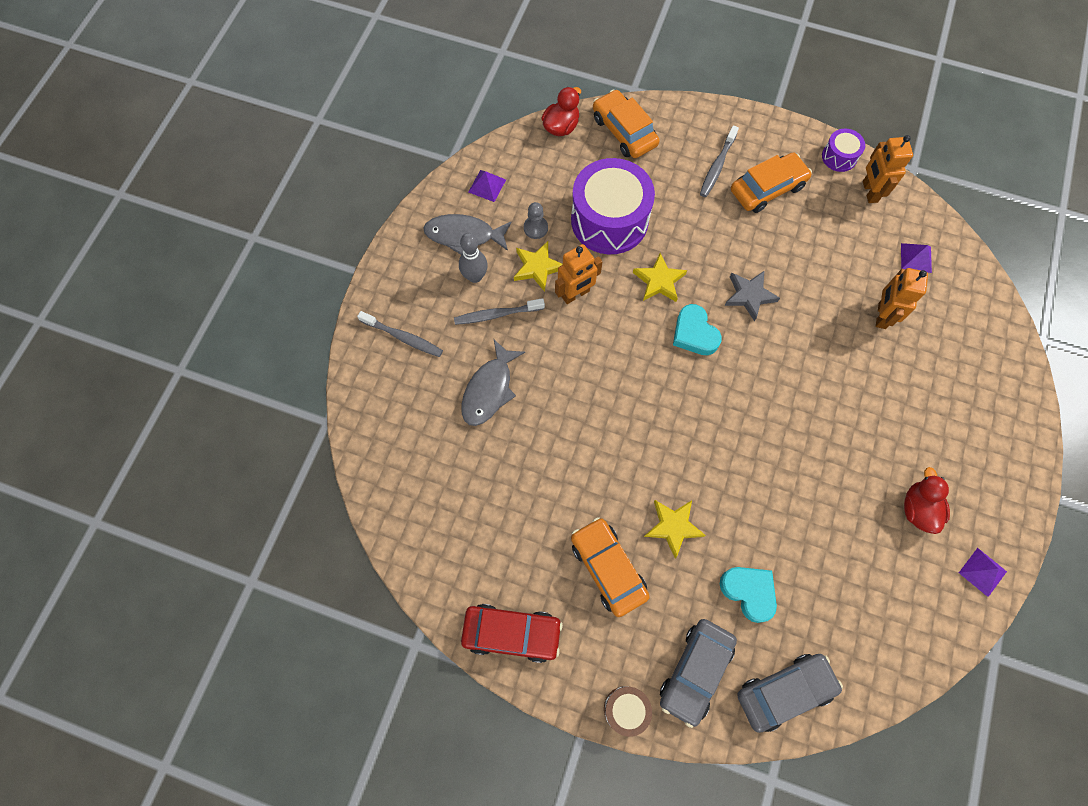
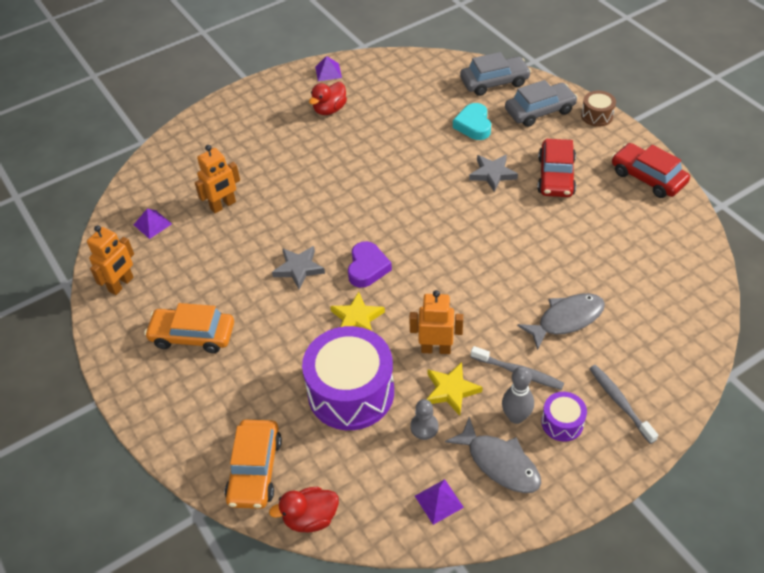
camera: 140 degrees left, 20 degrees down
orange car [571,517,650,617] -> red car [537,139,576,197]
yellow star [644,500,706,559] -> grey star [469,155,518,192]
turquoise heart [673,304,722,355] -> purple heart [348,241,392,288]
grey toothbrush [700,125,739,197] -> none
grey car [737,654,843,733] -> grey car turned 150 degrees clockwise [460,52,531,96]
purple drum [822,129,865,172] -> purple drum moved to [541,392,587,442]

